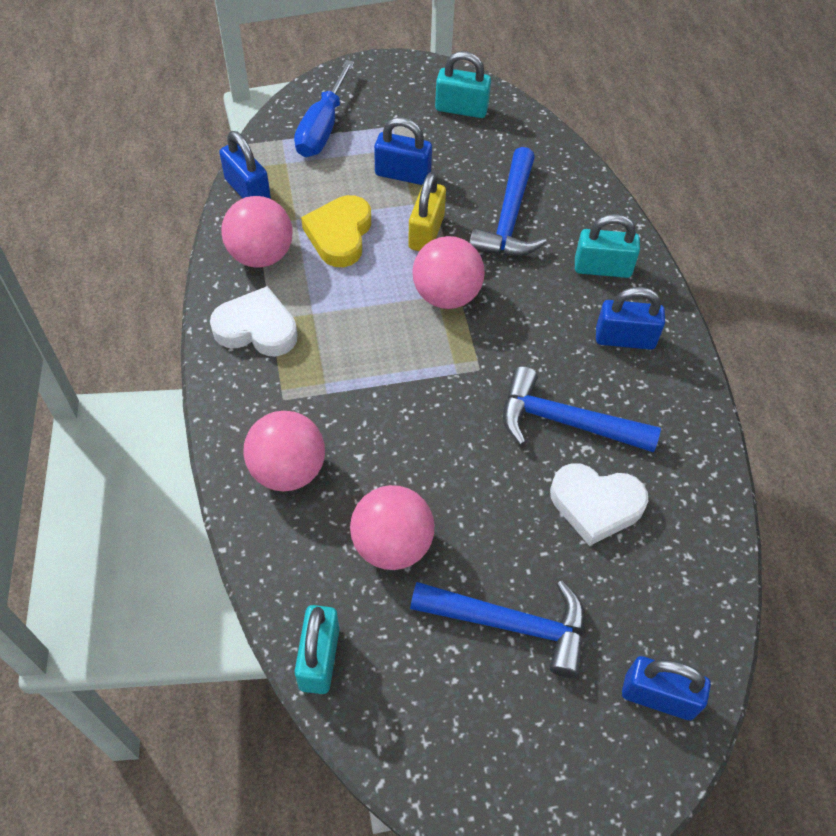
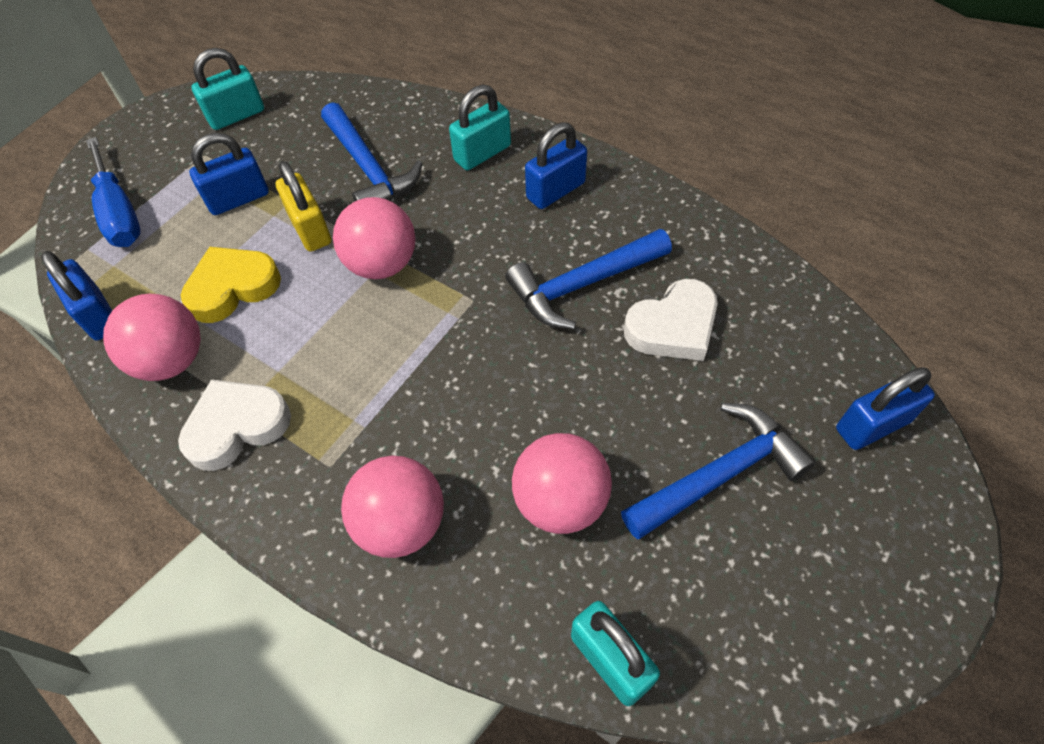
camera: 40 degrees left, 0 degrees up
blue padlock [219,131,271,199] -> blue padlock turned 45 degrees clockwise [41,251,112,341]
yellow heart [301,195,371,267] -> yellow heart turned 90 degrees clockwise [181,247,281,323]

